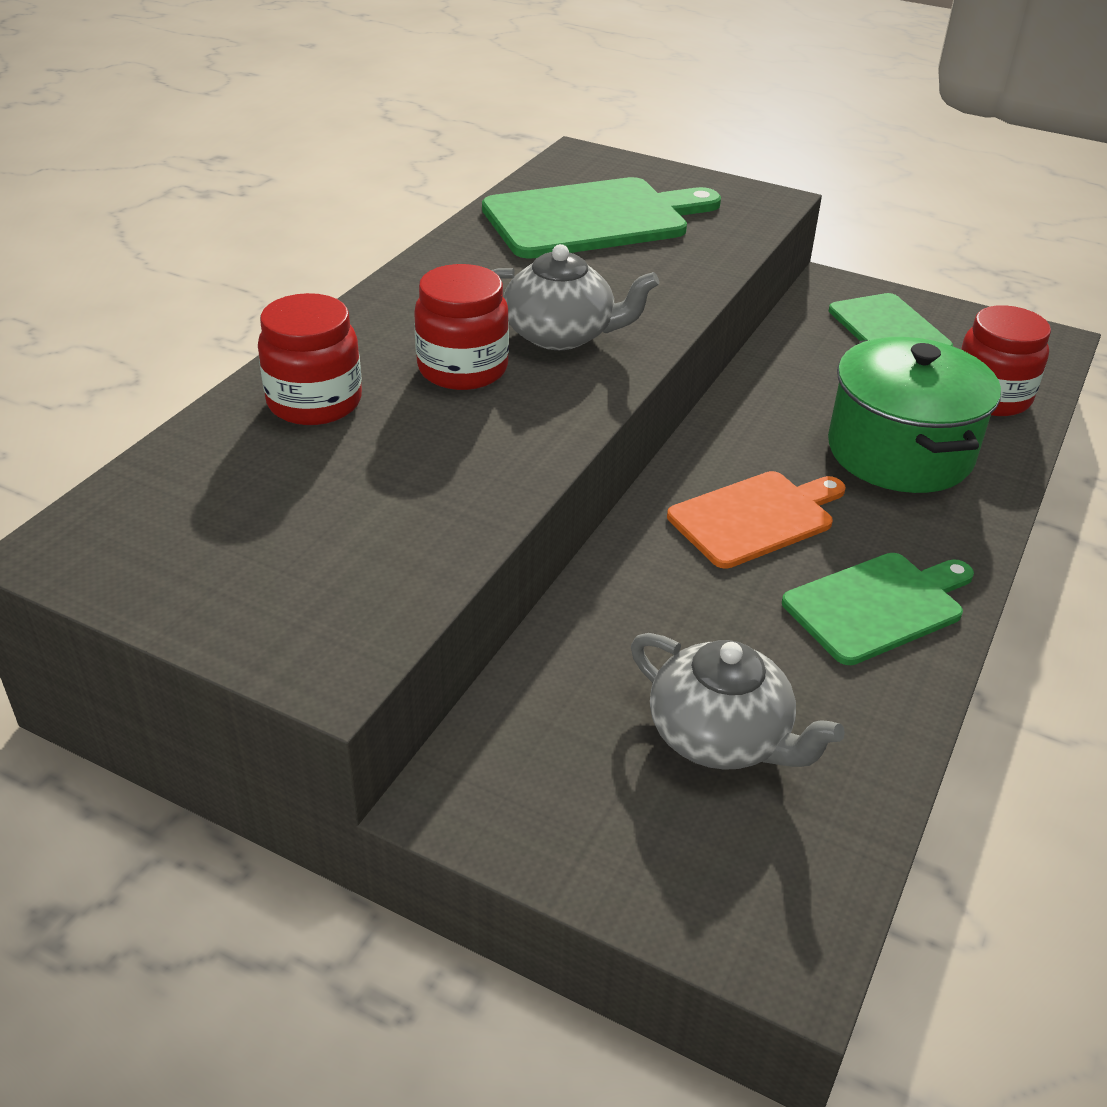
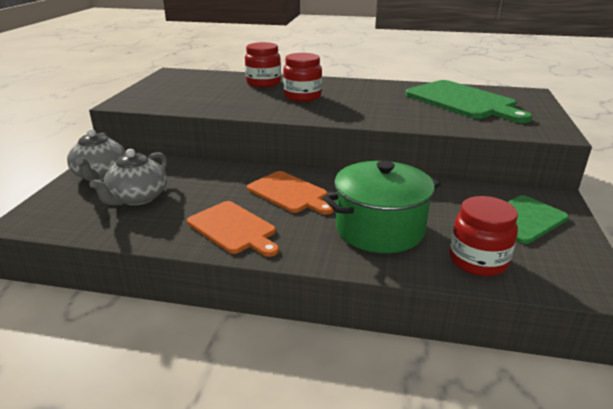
camera: 75 degrees right, 10 degrees down
grey teapot [491,244,659,350] -> grey teapot moved to [67,129,126,181]
green cutting board [782,553,974,665] -> orange cutting board [187,201,279,257]

